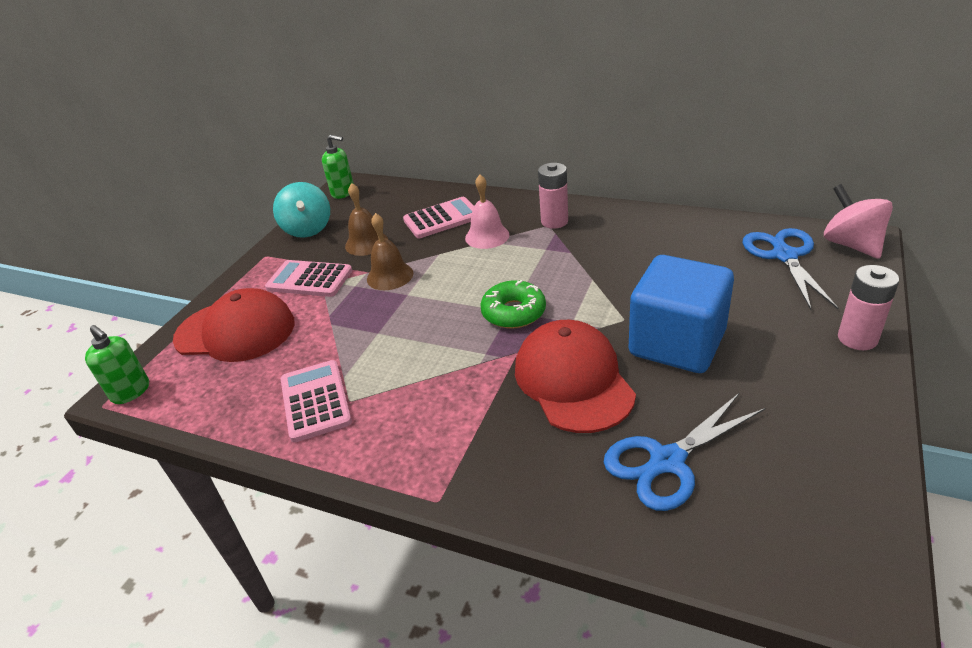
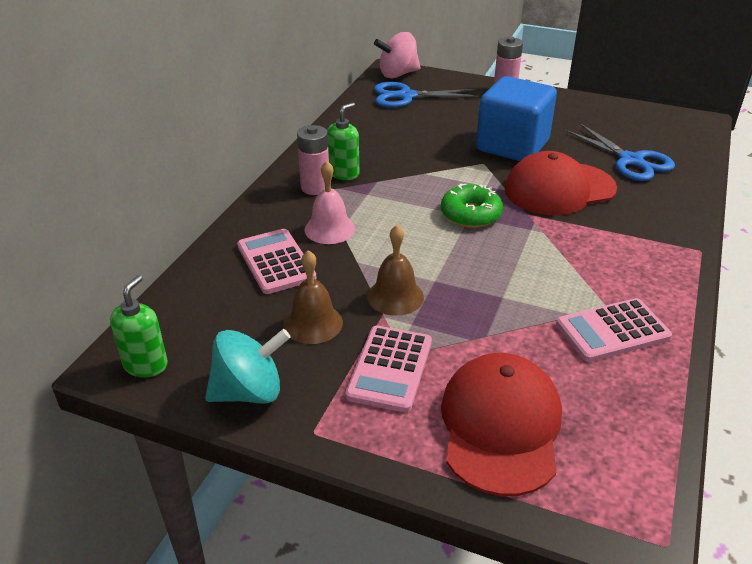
camera: 95 degrees left, 0 degrees up
green soap dispenser [85,325,149,404] -> green soap dispenser moved to [327,102,359,180]

